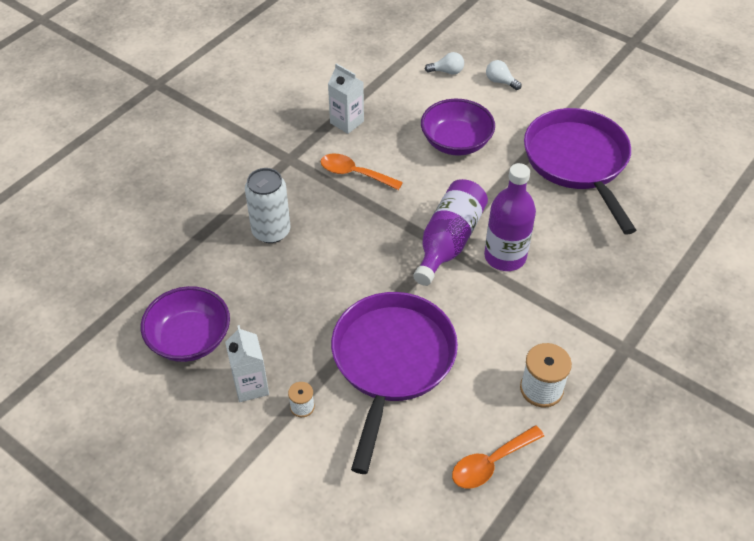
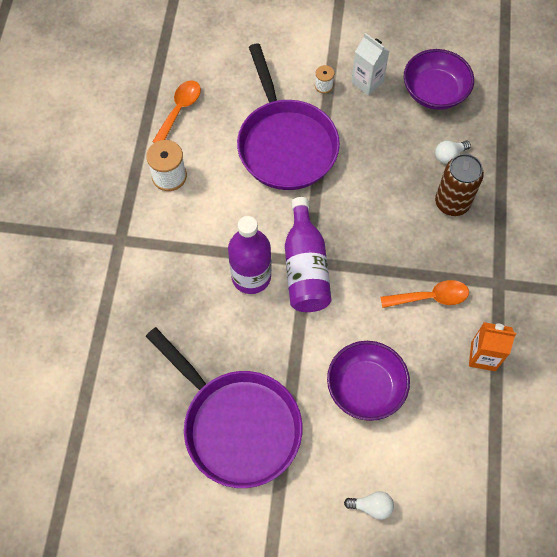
camera: 150 degrees right, 15 degrees up
white can [245,168,290,243] -> brown can [435,154,484,216]
white carton [328,63,364,134] -> orange carton [469,322,516,371]
white light bulb [425,52,464,74] -> white light bulb moved to [435,141,471,164]

